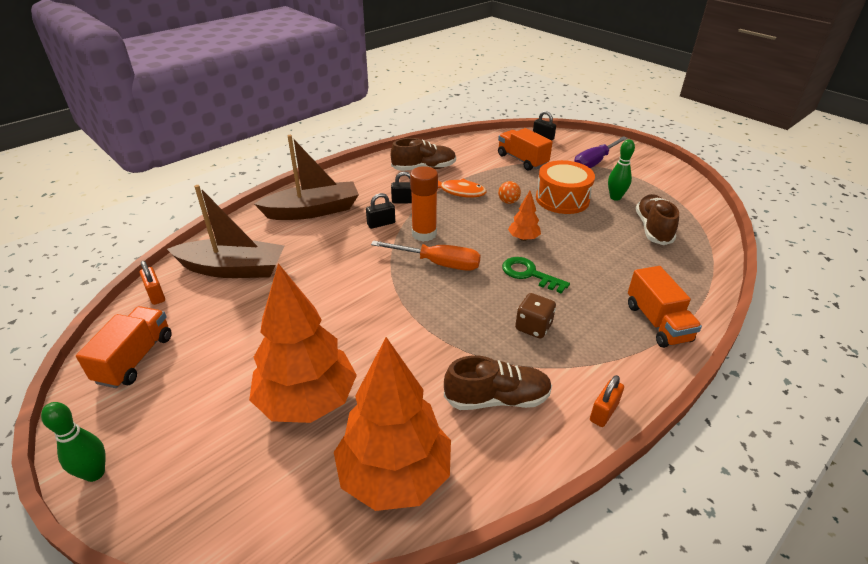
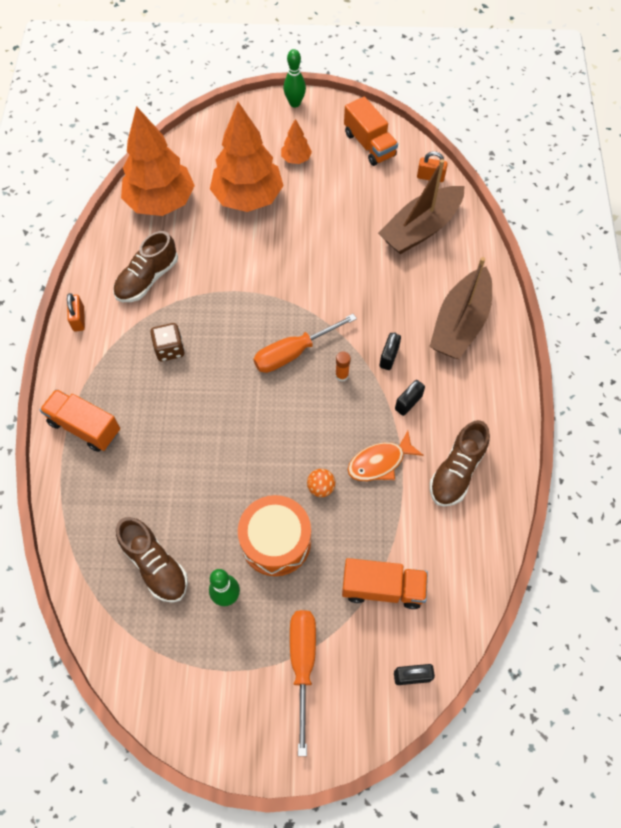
camera: 135 degrees right, 25 degrees up
orange glue stick [410,166,438,242] -> orange glue stick [335,352,351,382], size x0.49
green key [502,257,570,294] -> none
orange tree [508,191,541,241] -> orange tree moved to [281,119,312,164]
purple screwdriver [574,136,628,168] -> orange screwdriver [290,610,316,756]

